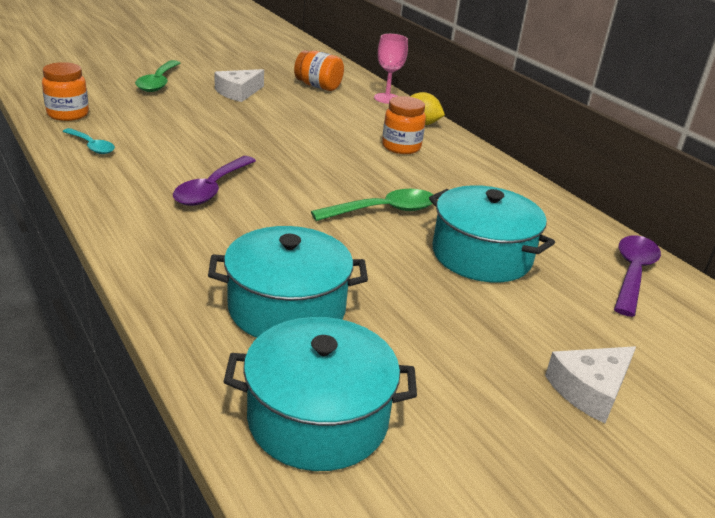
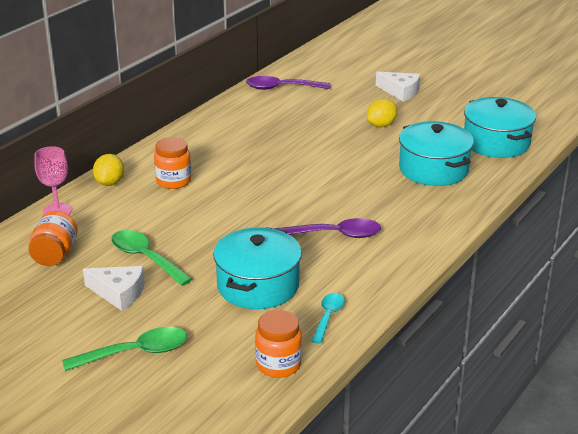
camera: 110 degrees left, 0 degrees up
green spoon [311,189,433,221] -> green spoon moved to [111,230,192,286]
turquoise pot [429,185,555,282] -> turquoise pot moved to [213,227,302,309]
none -> yellow lemon [367,99,397,127]

